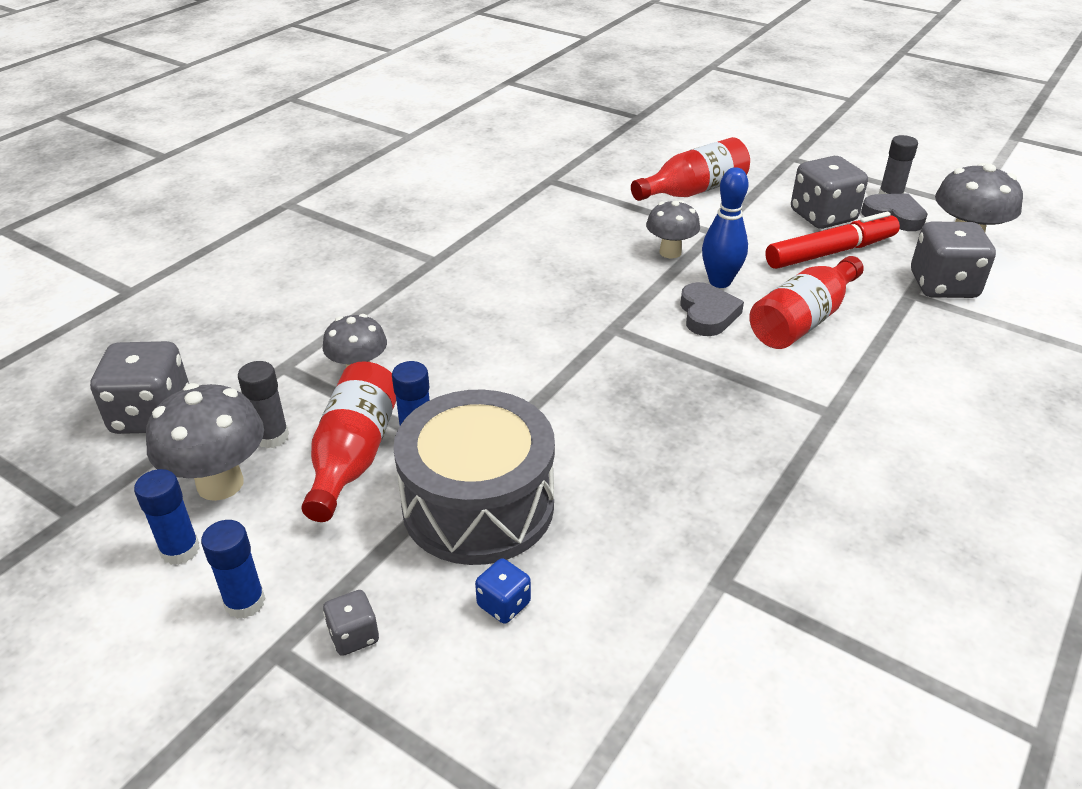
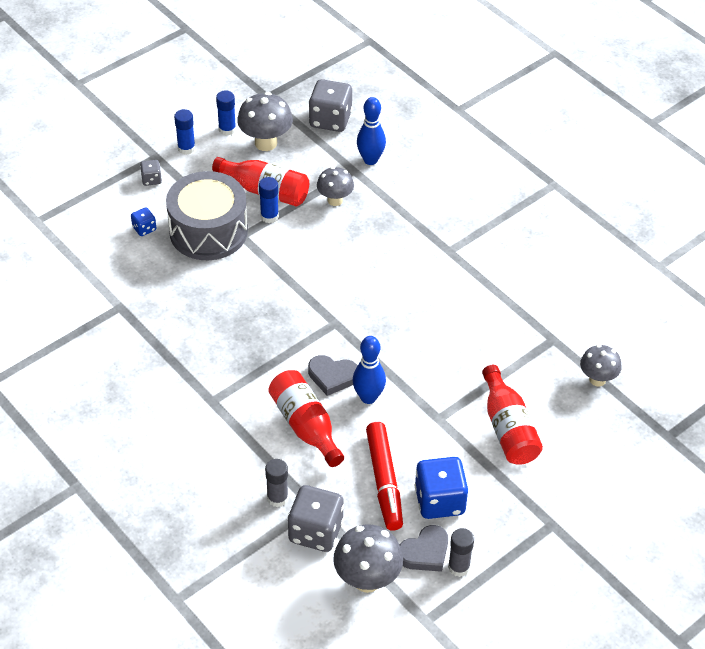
camera: 105 degrees right, 10 degrees up
grey glue stick [238,361,289,448] -> grey glue stick moved to [265,459,288,507]
grey mushroom [646,200,700,259] -> grey mushroom moved to [580,345,622,386]
grey dice [791,156,868,229] -> blue dice [415,457,468,519]
none -> blue bowling pin [357,97,386,165]

